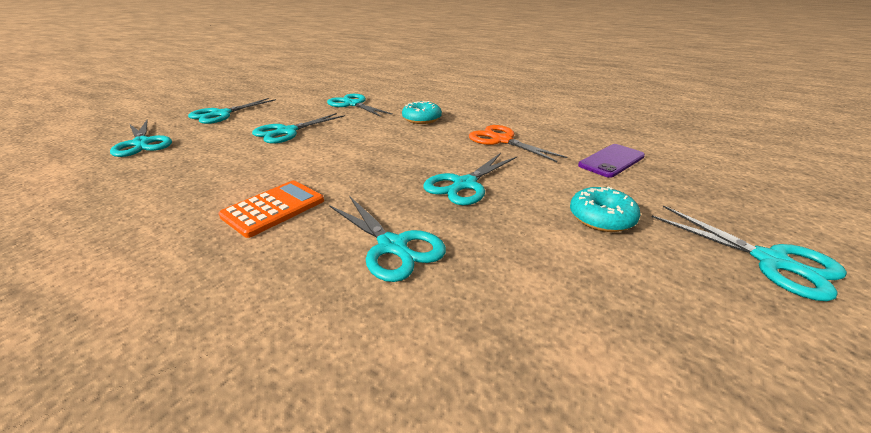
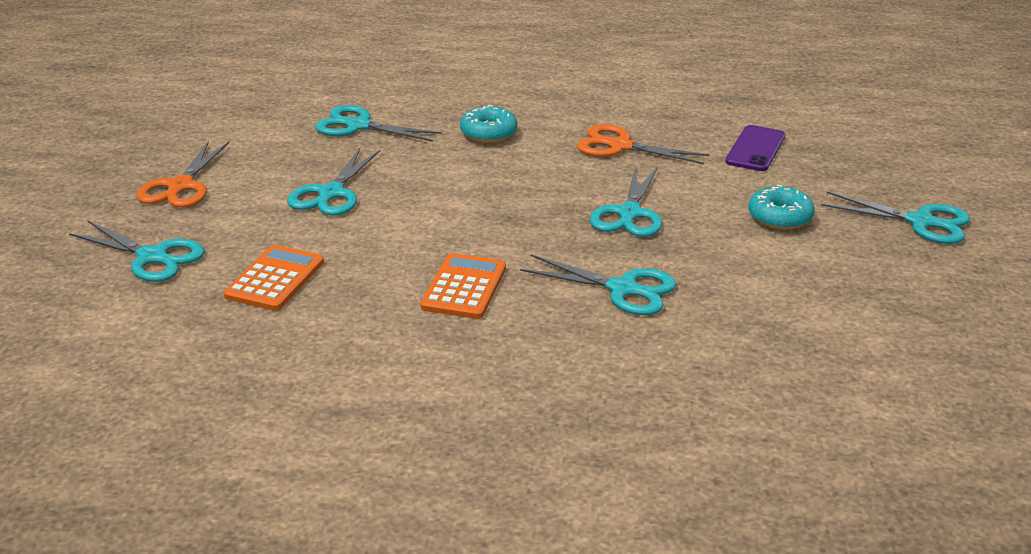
camera: 25 degrees left, 0 degrees up
turquoise scissors [188,98,276,124] -> orange scissors [136,141,229,208]
none -> orange calculator [224,245,324,311]

